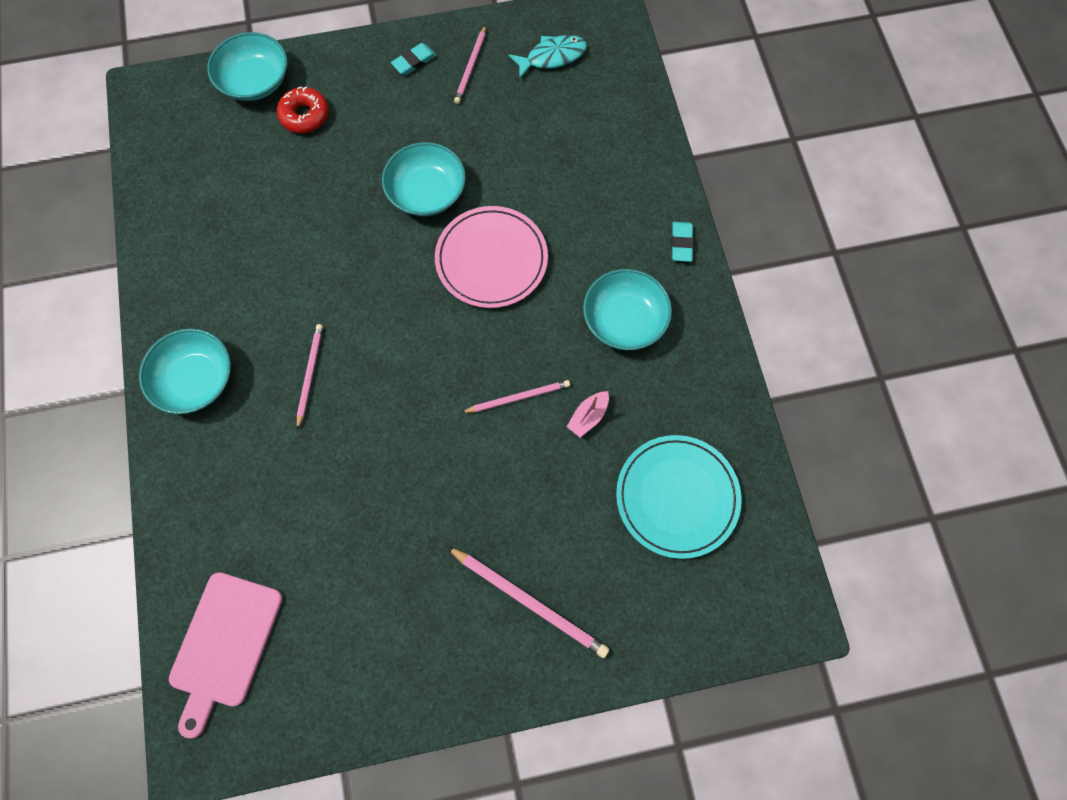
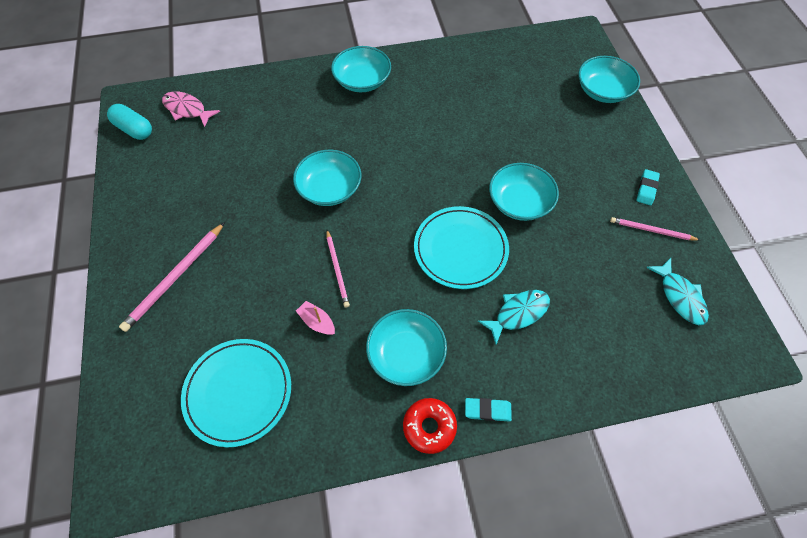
camera: 90 degrees right, 10 degrees down
pink cutting board [169,572,283,739] -> pink fish [162,91,220,127]
red donut [277,86,329,133] -> red donut moved to [403,398,457,454]
pink pencil [297,324,323,430] -> none
turquoise eraser [391,43,437,75] -> turquoise eraser turned 60 degrees clockwise [637,169,660,205]
pink plate [435,206,548,308] -> turquoise plate [414,206,509,289]
none -> turquoise capsule [107,104,152,140]
none -> turquoise bowl [293,150,361,206]
none -> turquoise fish [478,290,550,344]

